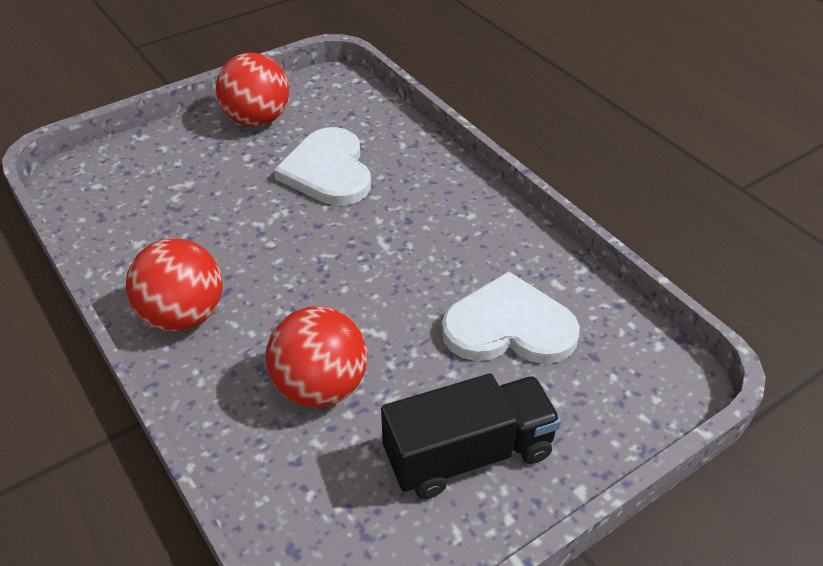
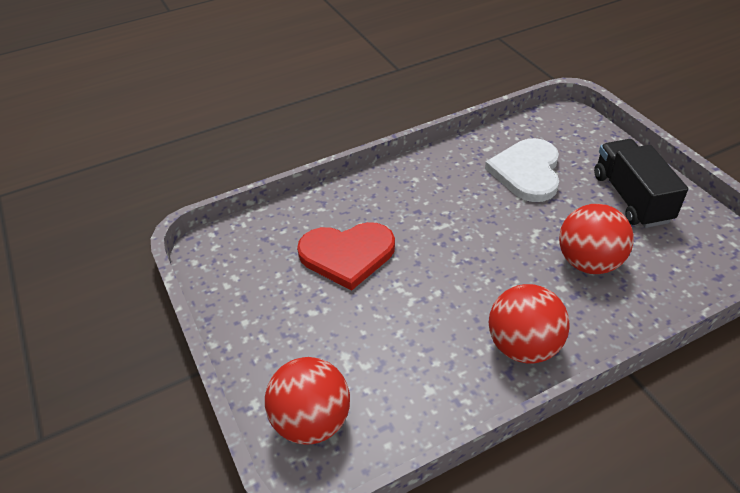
camera: 80 degrees left, 0 degrees up
red ball [216,53,289,127] -> red ball moved to [265,357,350,444]
white heart [274,127,371,206] -> red heart [297,222,395,290]

